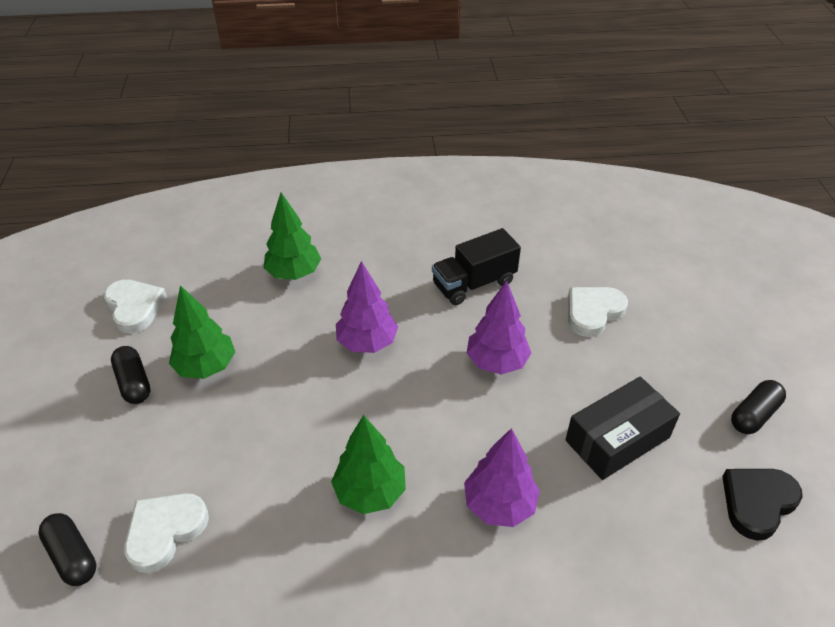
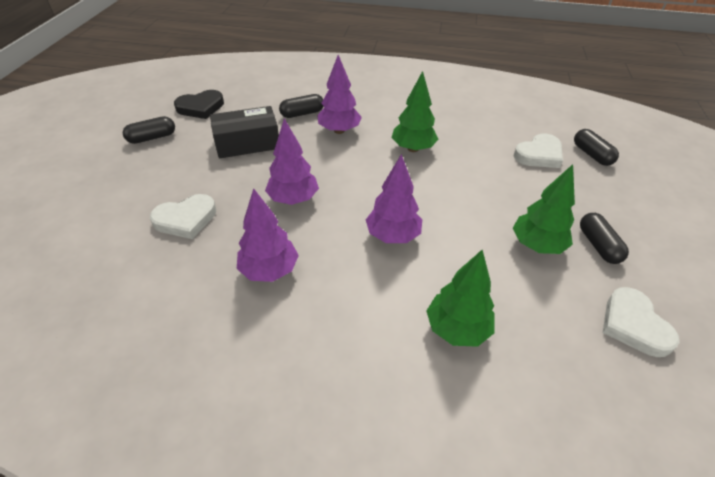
camera: 165 degrees left, 0 degrees up
black truck [432,228,521,305] -> purple tree [237,188,299,282]
none -> black capsule [279,94,324,118]

